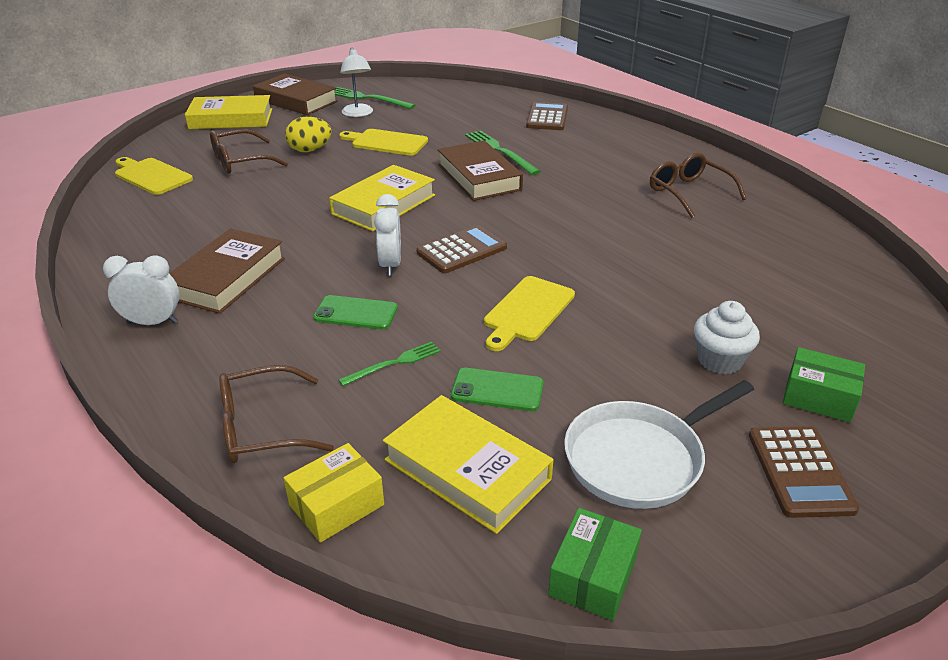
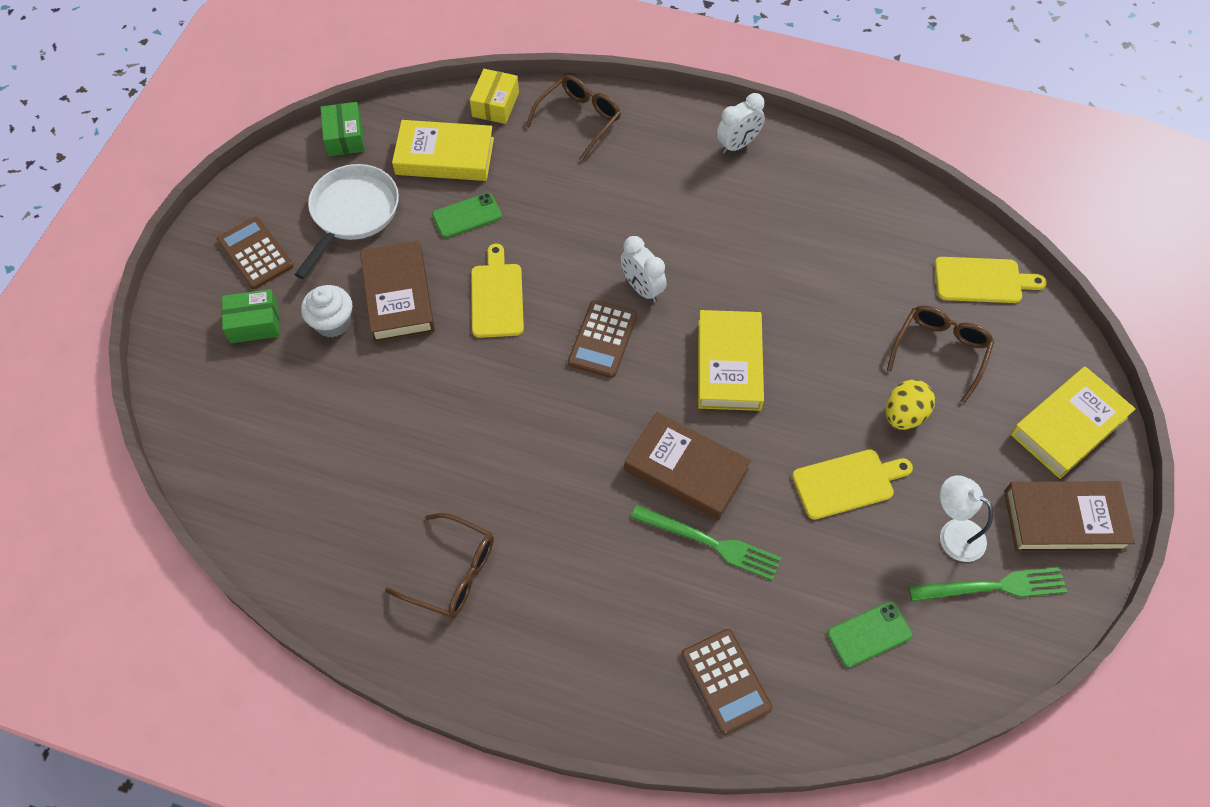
camera: 145 degrees right, 25 degrees up
brown book [169,228,285,314] -> brown book moved to [360,241,435,342]
green phone [313,295,398,330] -> green phone moved to [827,601,912,668]
green fork [338,342,440,386] -> none

